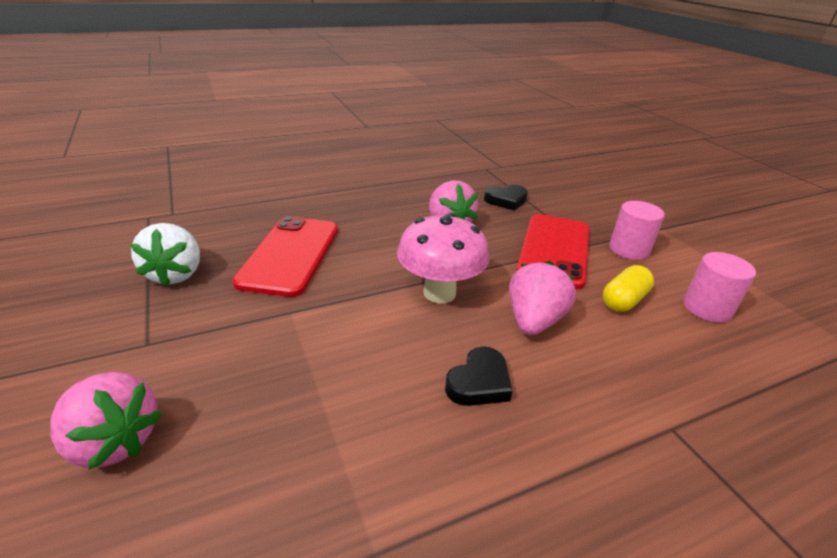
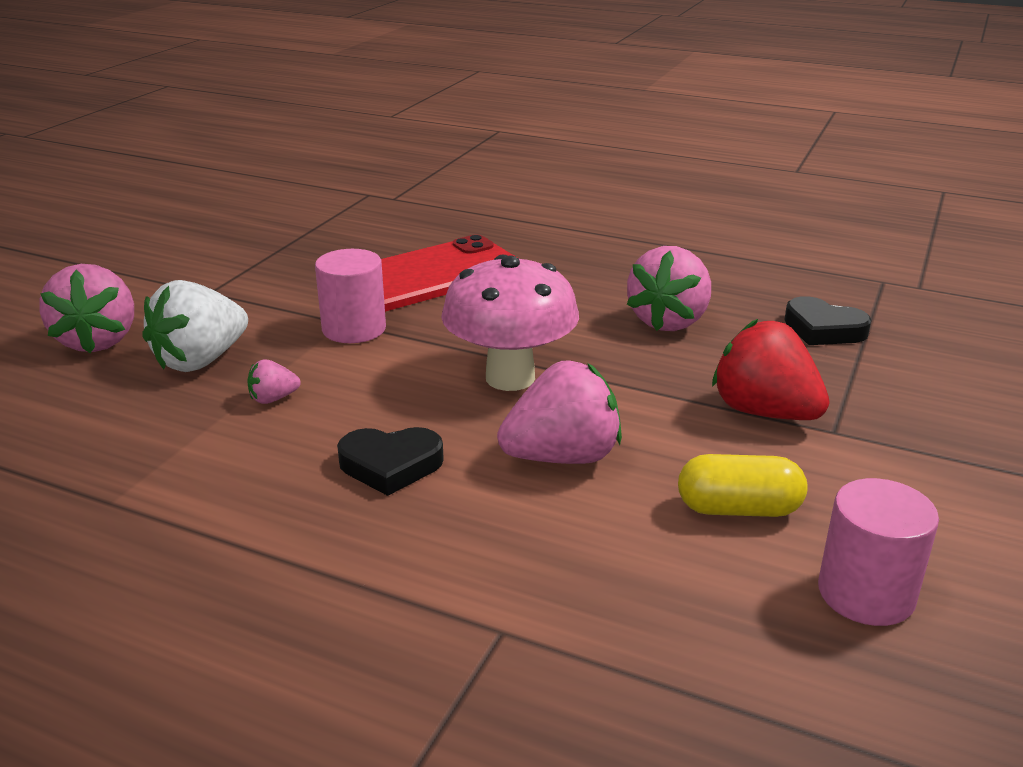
camera: 50 degrees right, 5 degrees down
white strawberry [130,223,200,286] -> white strawberry moved to [143,280,248,372]
red phone [516,214,590,289] -> red strawberry [712,319,830,420]
pink cylinder [609,201,665,260] -> pink cylinder moved to [315,249,386,343]
none -> pink strawberry [247,360,301,404]

